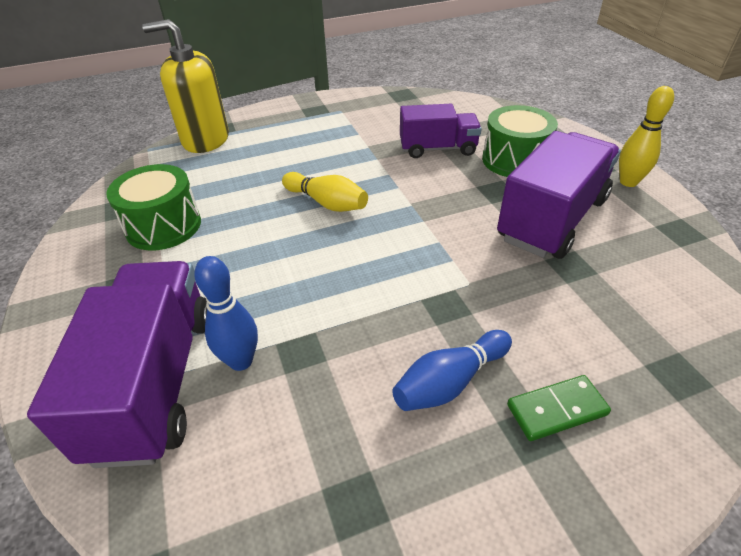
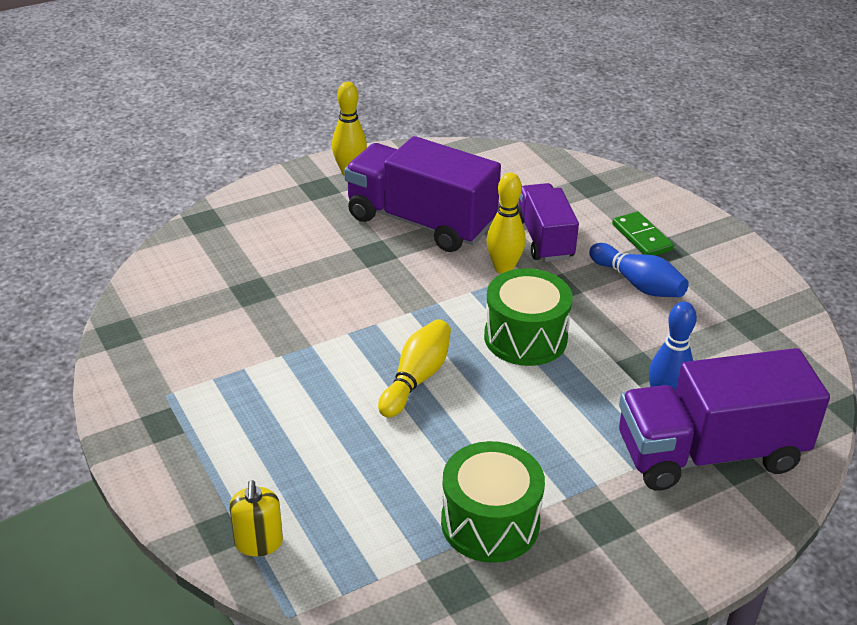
camera: 100 degrees left, 5 degrees down
yellow soap dispenser [142,19,229,153] -> yellow soap dispenser [229,480,283,556], size x0.49
purple truck [400,104,482,158] -> purple truck moved to [518,183,579,262]
green drum [482,105,558,177] -> green drum moved to [484,268,573,366]
none -> yellow bowling pin [487,173,526,274]

